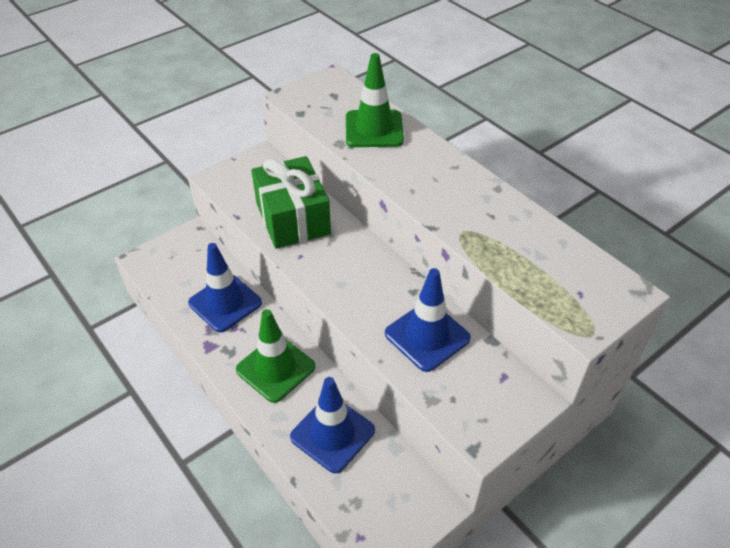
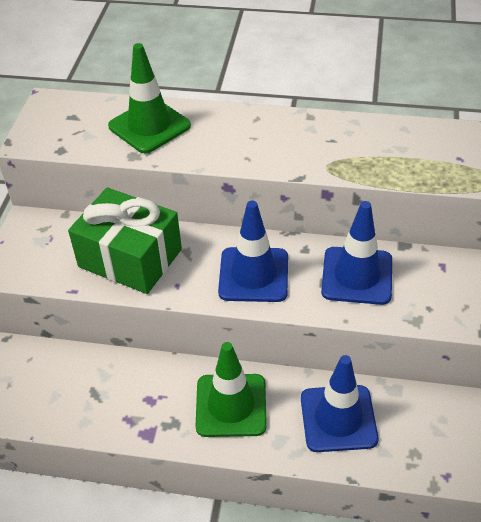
camera: 40 degrees left, 0 degrees up
blue traffic cone [188,243,262,332] -> blue traffic cone moved to [218,200,288,302]

